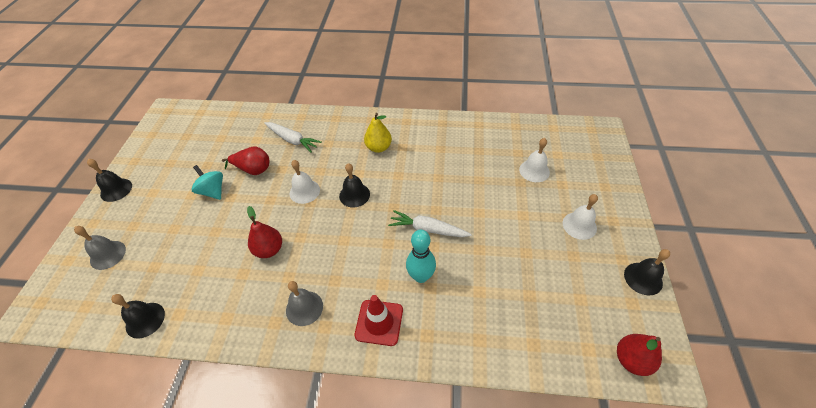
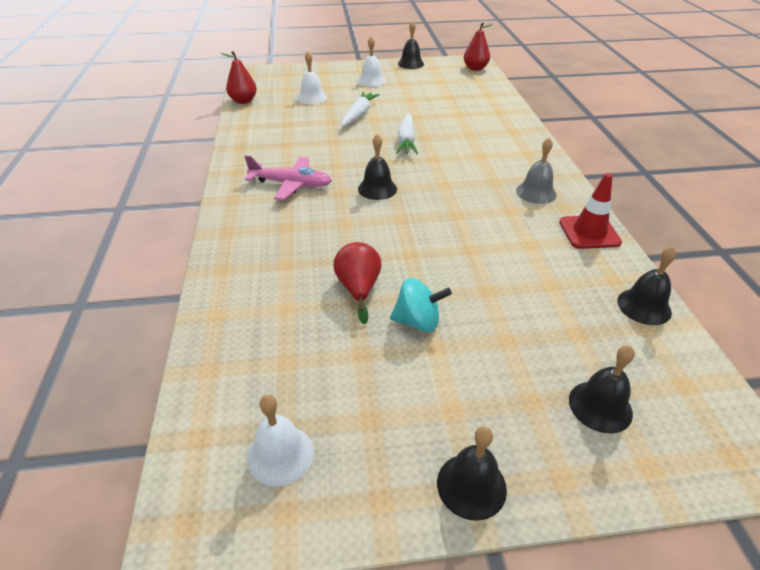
camera: 105 degrees left, 10 degrees down
grey bell [74,226,126,270] -> black bell [569,345,635,434]
turquoise spinning top [191,165,223,200] -> turquoise spinning top turned 120 degrees counterclockwise [390,278,452,332]
red pear [247,206,282,258] -> red pear moved to [221,51,257,104]
white carrot [264,122,322,153] -> white carrot moved to [342,92,380,126]
white bell [290,160,320,204] -> white bell moved to [247,395,314,487]
red traffic cone [355,295,403,346] -> red traffic cone moved to [559,173,622,249]
yellow pear [364,113,392,153] -> pink plane [245,155,332,200]
turquoise bowling pin [406,230,436,283] -> none

